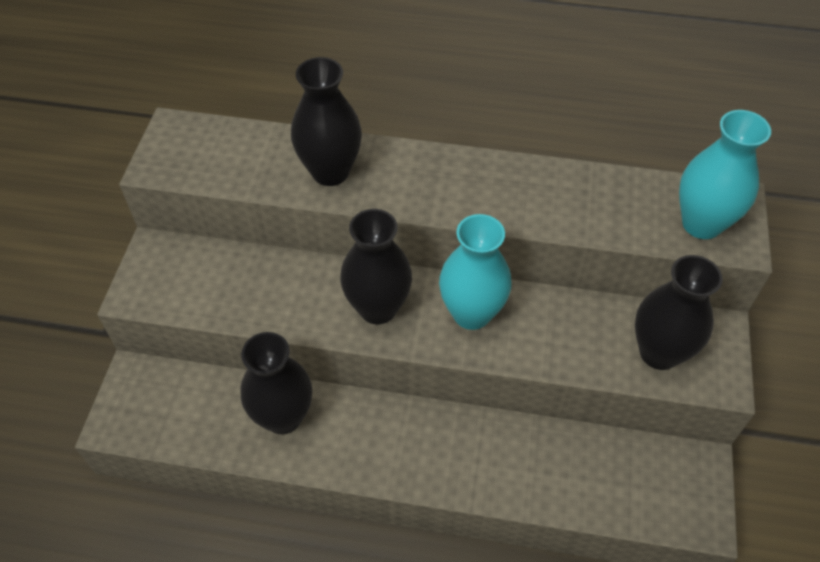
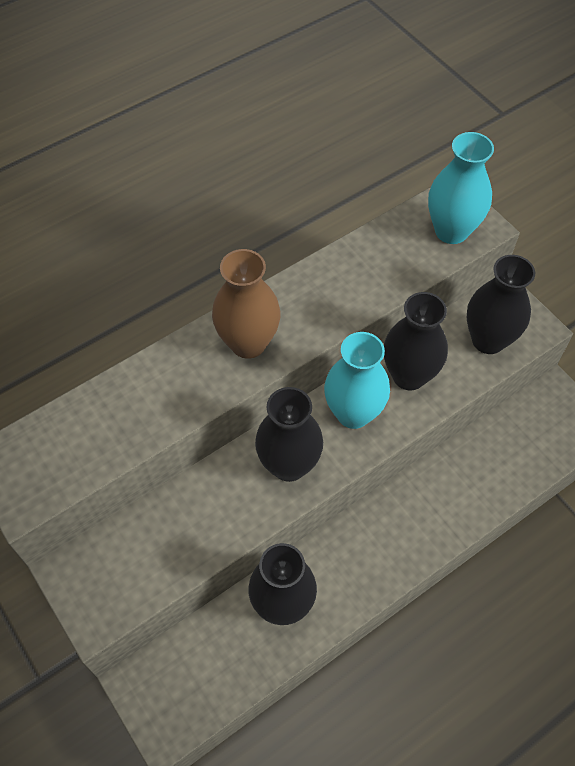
camera: 45 degrees left, 5 degrees up
black vase [291,57,362,186] -> black vase moved to [384,292,448,390]
none -> brown vase [212,249,281,359]

